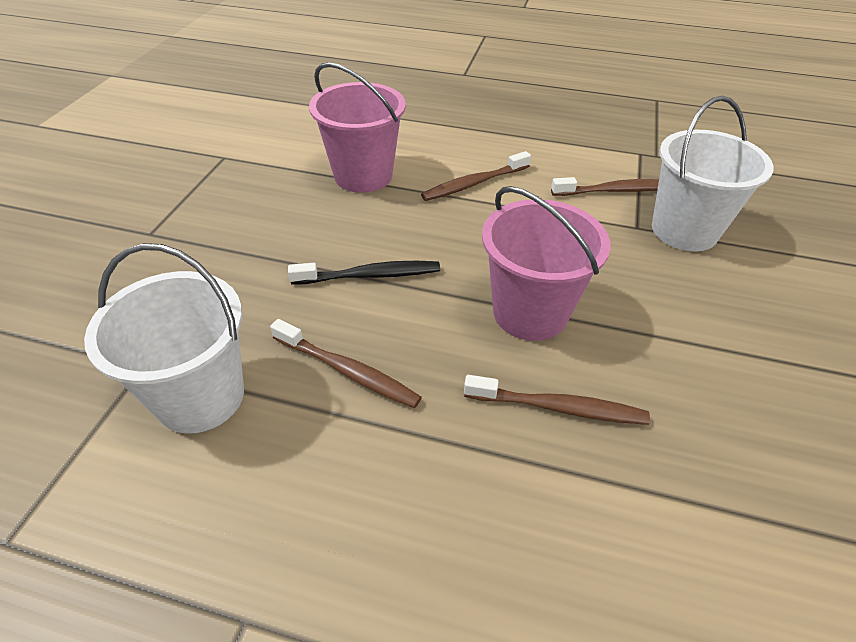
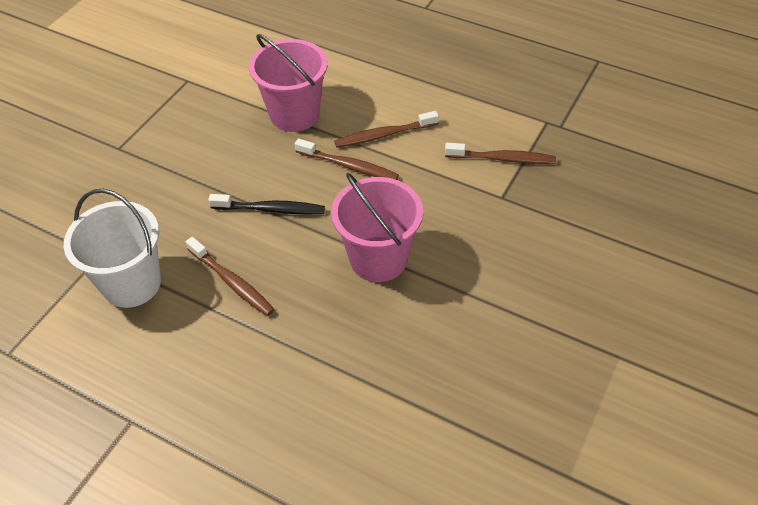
camera: 15 degrees right, 5 degrees up
brown toothbrush [464,375,650,425] -> brown toothbrush moved to [295,138,399,180]
white bucket [652,96,774,252] -> none

